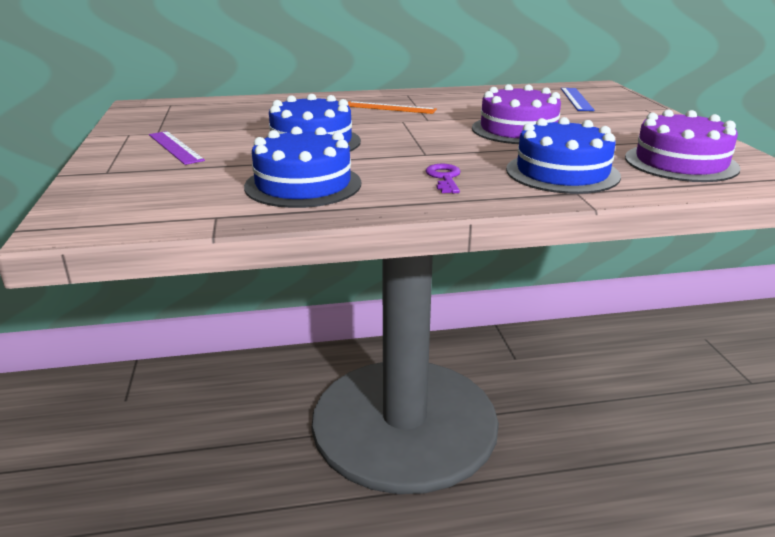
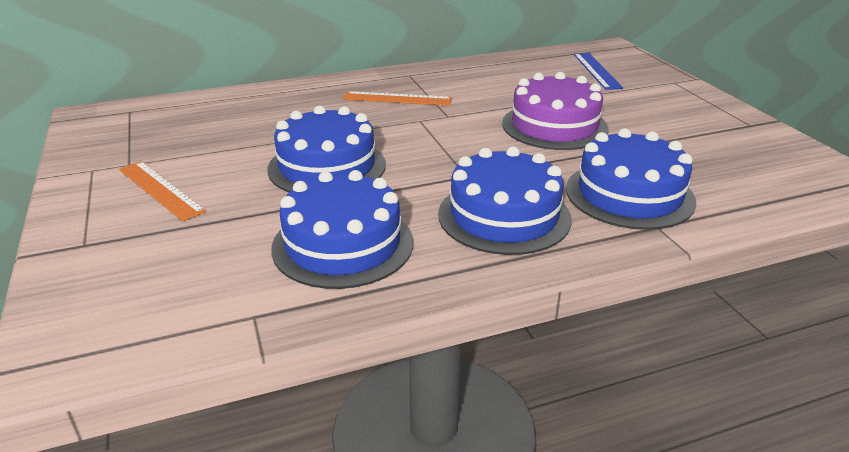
camera: 10 degrees left, 5 degrees up
purple ruler [149,131,205,165] -> orange ruler [119,161,206,221]
purple key [425,164,461,193] -> blue cake [438,147,571,255]
purple cake [625,110,741,182] -> none

